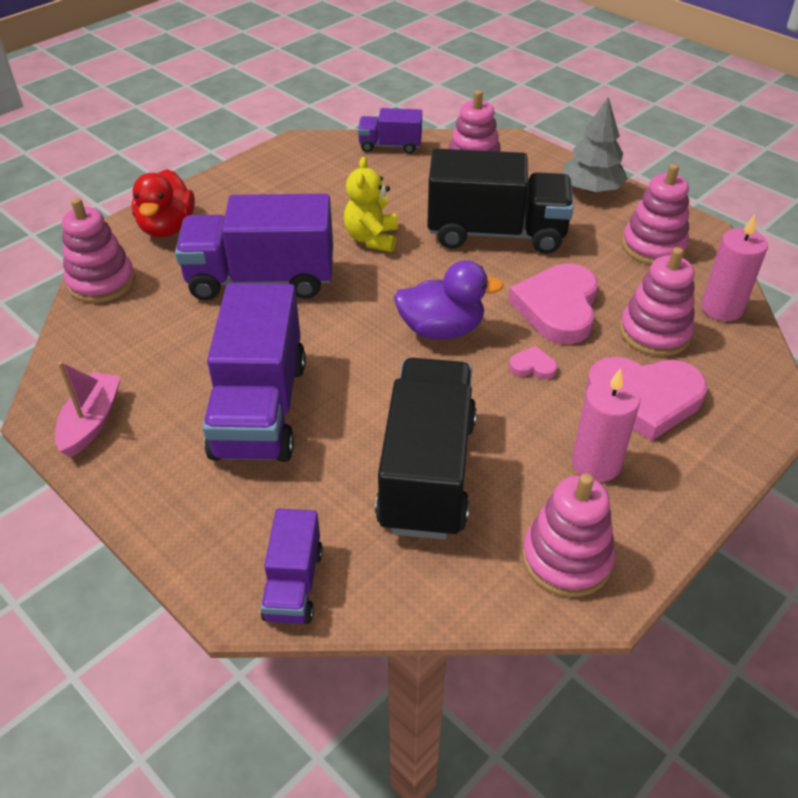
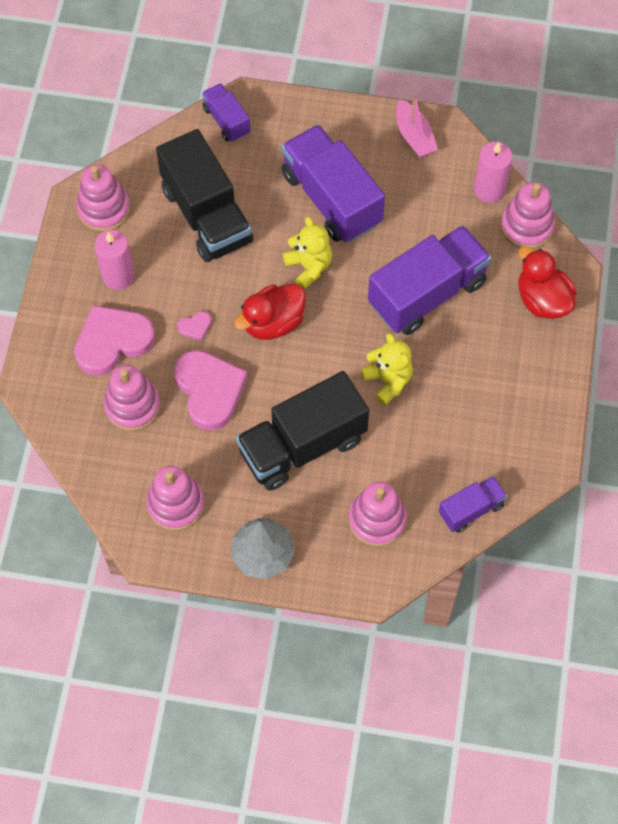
camera: 145 degrees right, 20 degrees up
purple duck [393,260,504,340] -> red duck [234,284,306,340]
pink candle [701,214,768,321] -> pink candle moved to [474,142,513,203]
none -> yellow teddy bear [283,217,332,289]

